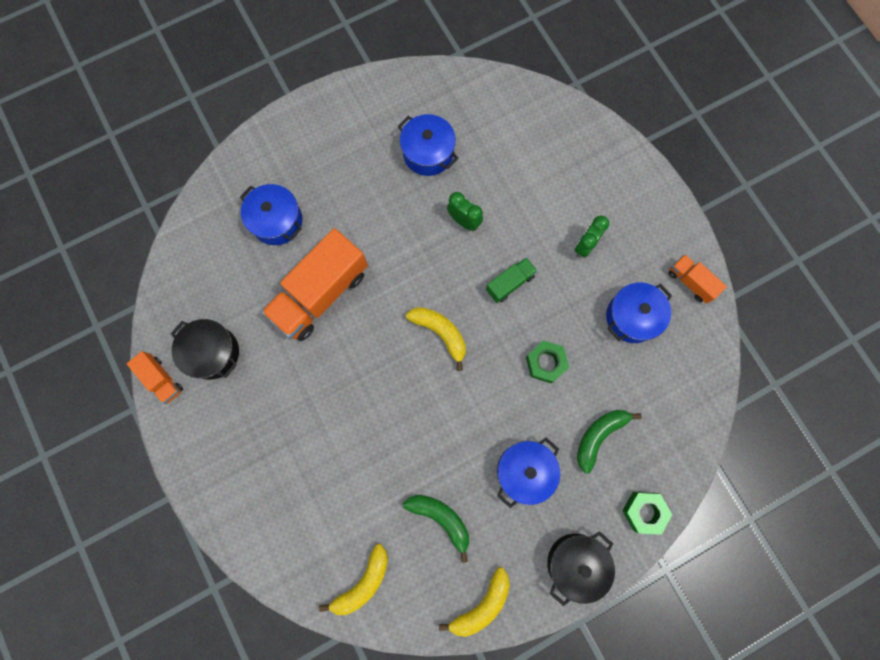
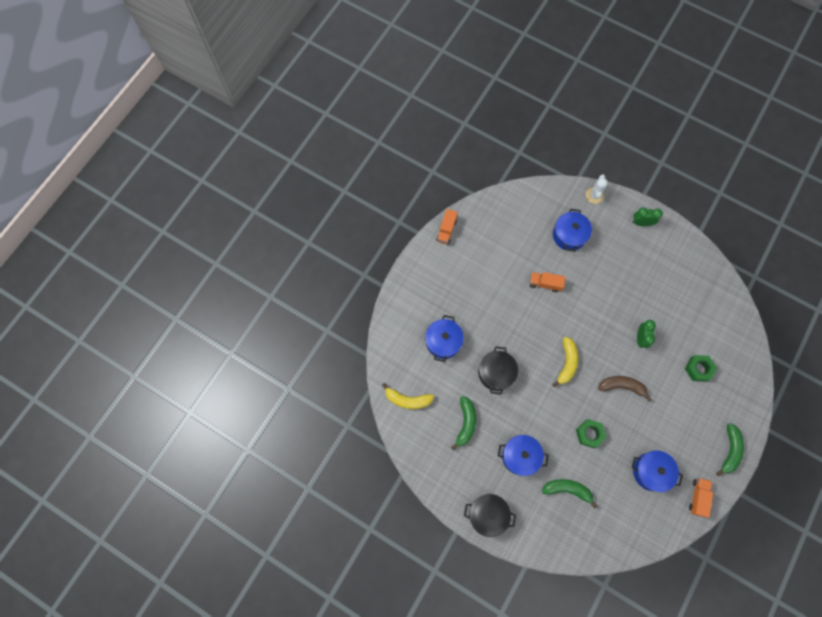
camera: 60 degrees right, 5 degrees down
black pot [171,319,239,380] -> black pot moved to [479,346,518,395]
orange truck [262,228,368,341] -> orange truck [529,272,566,292], size x0.48
blue pot [398,114,459,176] -> blue pot moved to [425,315,464,362]
yellow banana [439,567,510,637] -> none
green truck [486,257,537,303] -> brown banana [598,376,652,402]
green clock [574,215,609,258] -> green clock moved to [632,207,663,226]
green nut [622,492,672,535] -> green nut moved to [685,355,717,382]
none -> white cactus [586,175,608,204]
none -> green banana [716,423,744,476]

